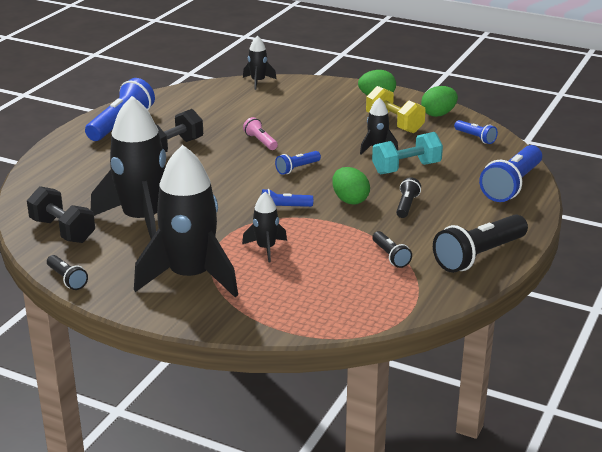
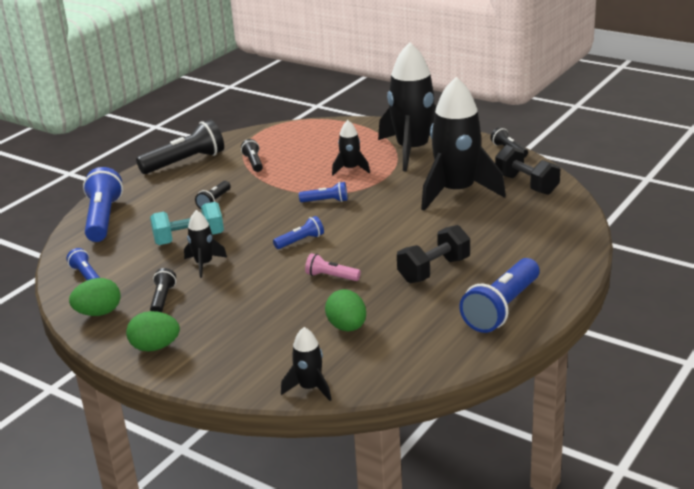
camera: 170 degrees left, 0 degrees up
pink flashlight [243,117,278,150] -> pink flashlight turned 135 degrees clockwise [305,253,361,281]
green egg [332,167,370,205] -> green egg moved to [325,289,366,331]
yellow dumbbell [366,86,426,133] -> black flashlight [150,268,176,313]
blue flashlight [479,145,542,202] -> blue flashlight turned 45 degrees counterclockwise [83,167,123,242]

